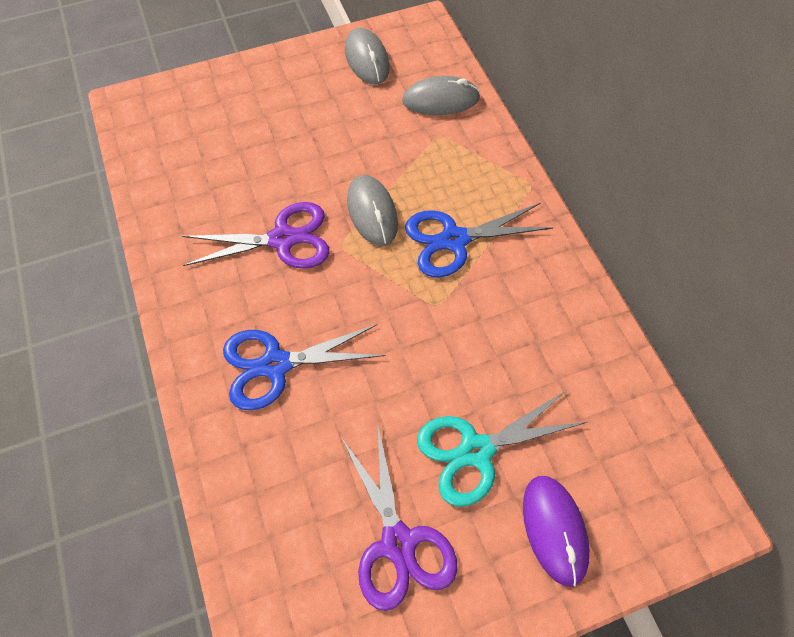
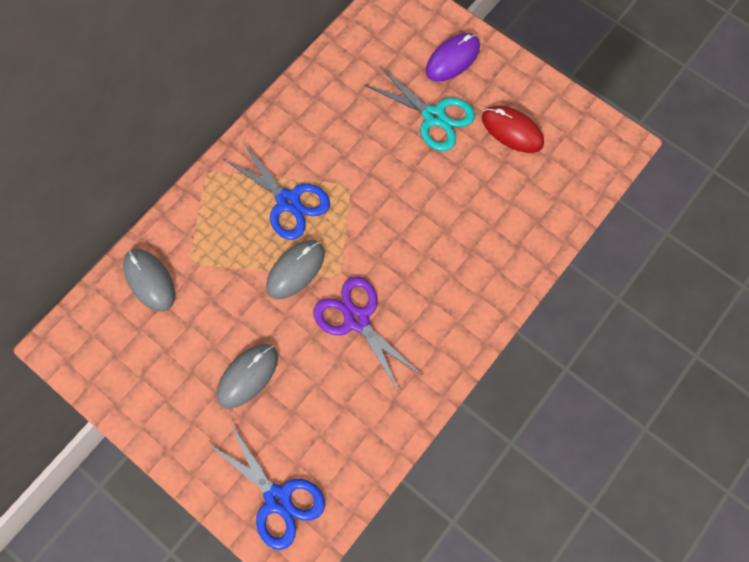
camera: 120 degrees left, 10 degrees up
blue scissors [223,324,386,410] -> blue scissors moved to [209,422,325,550]
purple scissors [342,427,458,611] -> red mouse [482,106,544,153]
grey mouse [345,28,390,85] -> grey mouse moved to [216,344,278,408]

